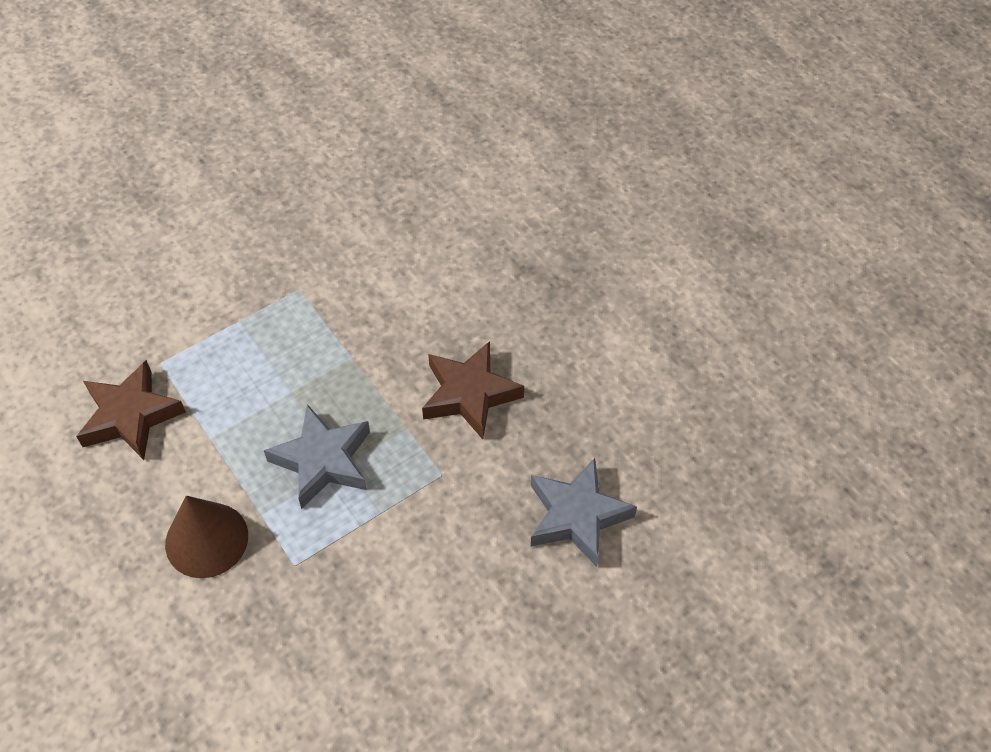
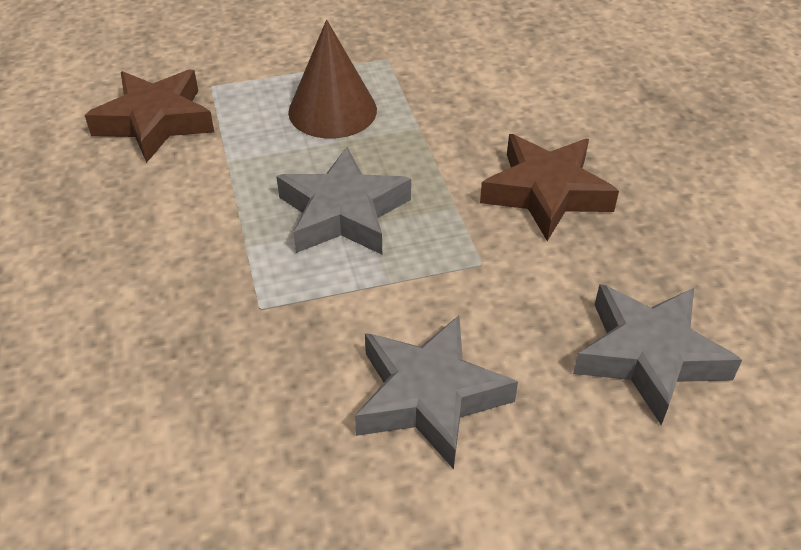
camera: 20 degrees right, 10 degrees down
brown cone [165,496,248,578] -> brown cone moved to [288,20,377,139]
none -> grey star [355,316,518,469]

